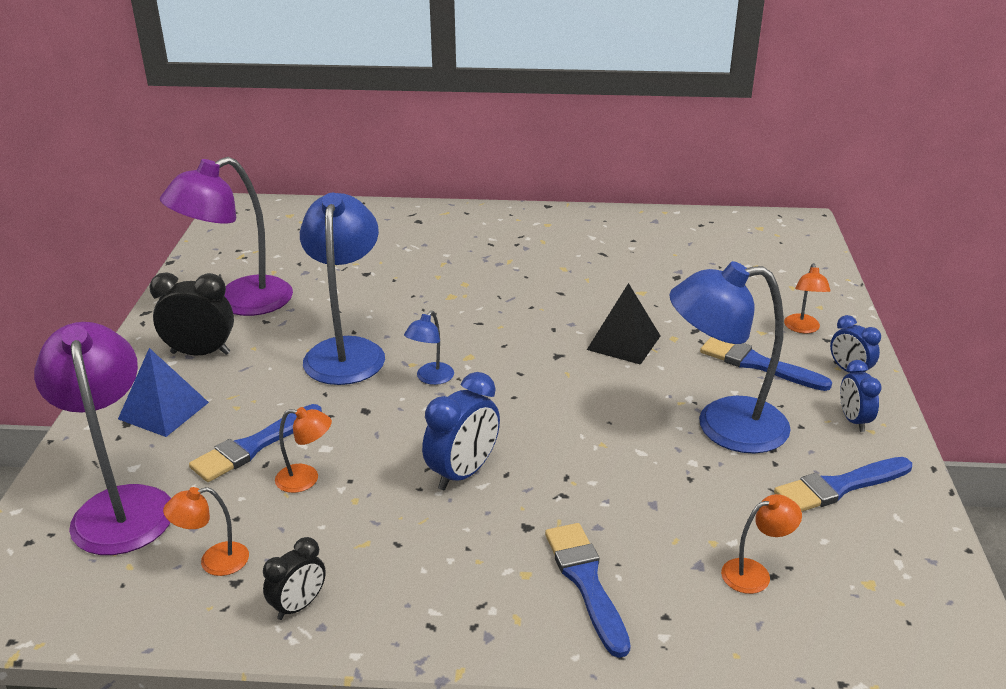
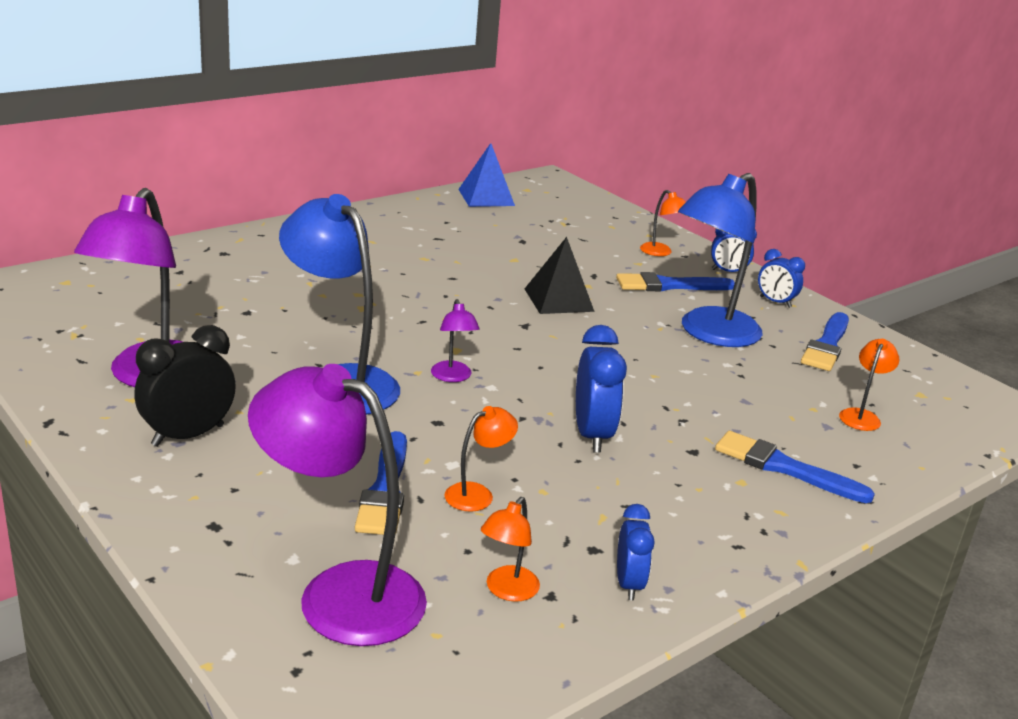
camera: 45 degrees left, 5 degrees down
blue pyramid [118,348,209,437] -> blue pyramid moved to [458,143,515,207]
black clock [263,537,326,620] -> blue clock [617,504,655,600]
blue lamp [404,311,454,385] -> purple lamp [431,299,480,382]

